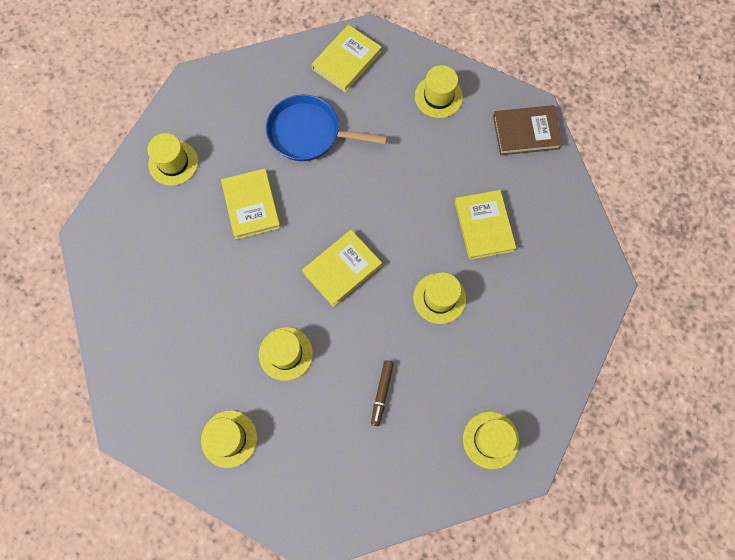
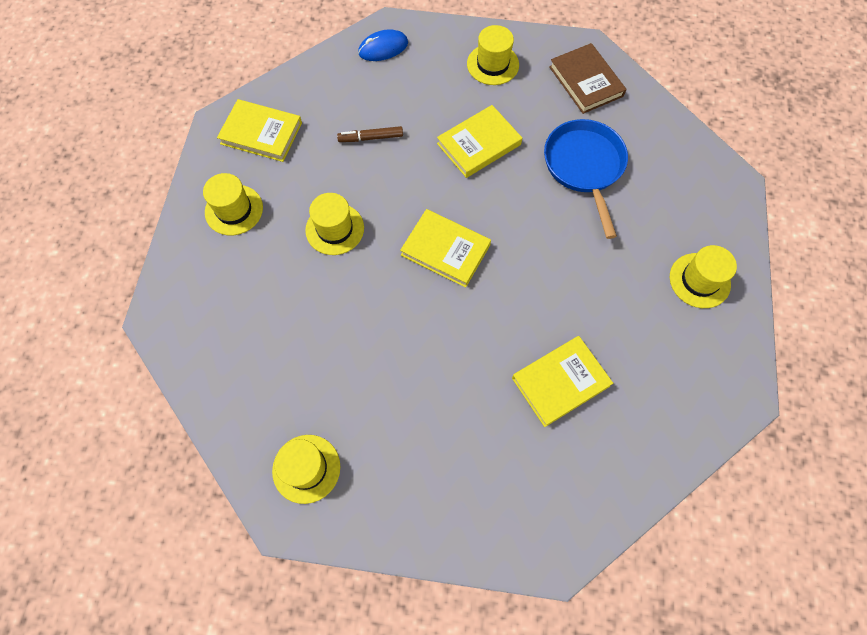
camera: 70 degrees right, 5 degrees down
yellow book [312,25,382,93] -> yellow book moved to [217,99,302,162]
brown marker [371,360,394,426] -> brown marker moved to [337,126,403,142]
yellow hat [413,272,466,324] -> none
brown book [493,105,563,155] -> brown book moved to [549,43,627,114]
none -> blue mouse [358,29,408,61]

